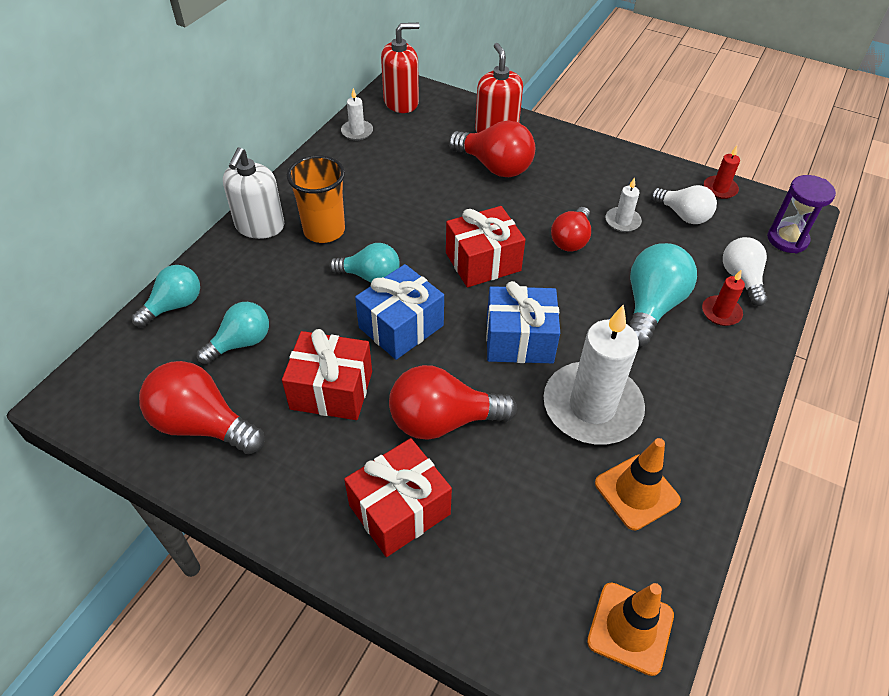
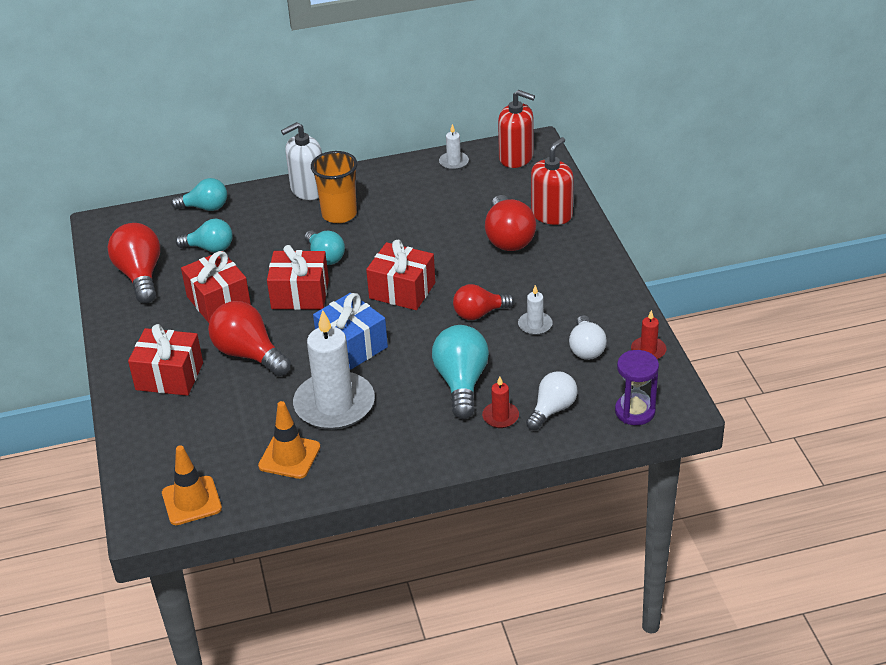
camera: 50 degrees right, 10 degrees down
blue gift [355,264,444,360] -> red gift [267,245,329,310]
turquoise light bulb [629,243,697,347] -> turquoise light bulb turned 75 degrees counterclockwise [432,325,489,419]

